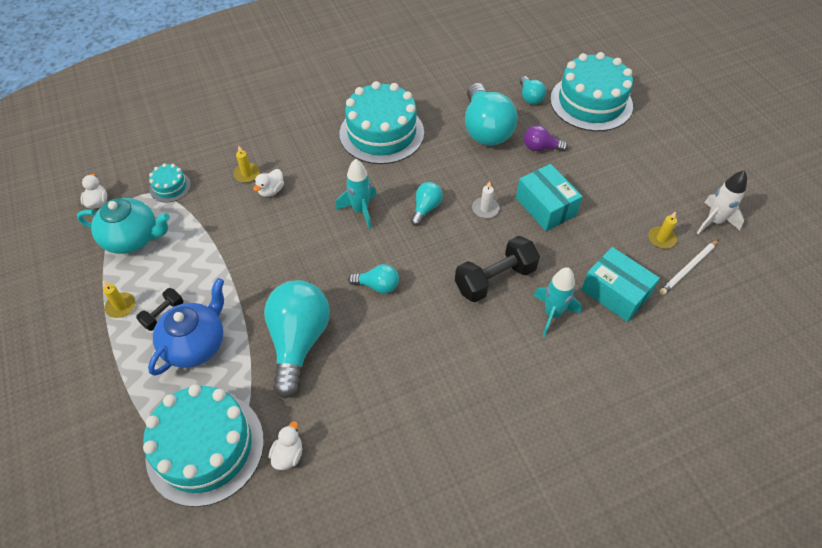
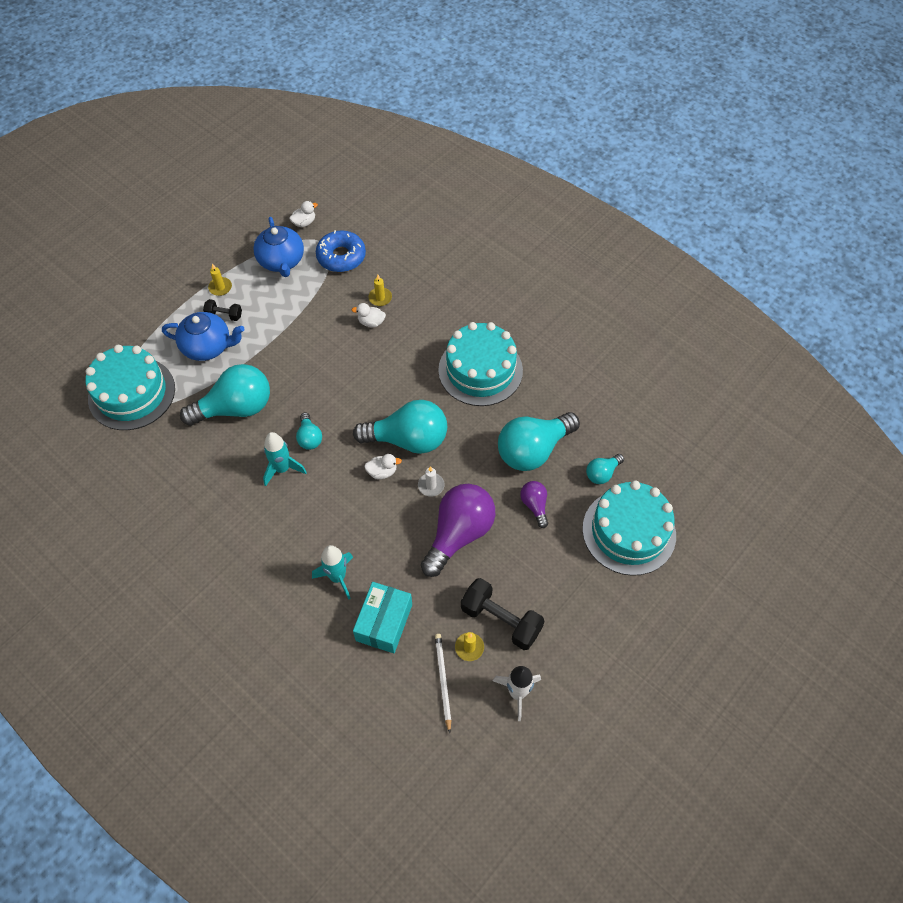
camera: 65 degrees right, 5 degrees up
turquoise teapot [77,198,170,254] -> blue teapot [253,217,304,277]
turquoise cake [149,163,191,203] -> blue donut [316,230,366,272]
white duck [269,421,302,470] -> white duck moved to [364,454,402,479]
turquoise rocket [336,159,377,229] -> turquoise rocket moved to [263,432,307,486]
turquoise light bulb [411,182,443,226] -> turquoise light bulb [353,400,447,454], size x2.06
black dumbbell [455,236,540,302] -> black dumbbell moved to [461,578,544,650]
turquoise box [516,164,583,231] -> purple light bulb [421,484,495,577]
white pencil [660,239,719,295] -> white pencil turned 60 degrees clockwise [435,634,451,733]

